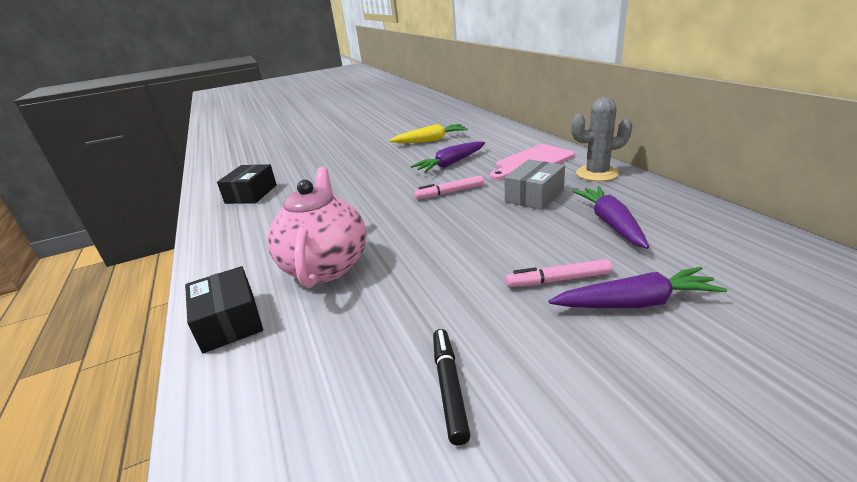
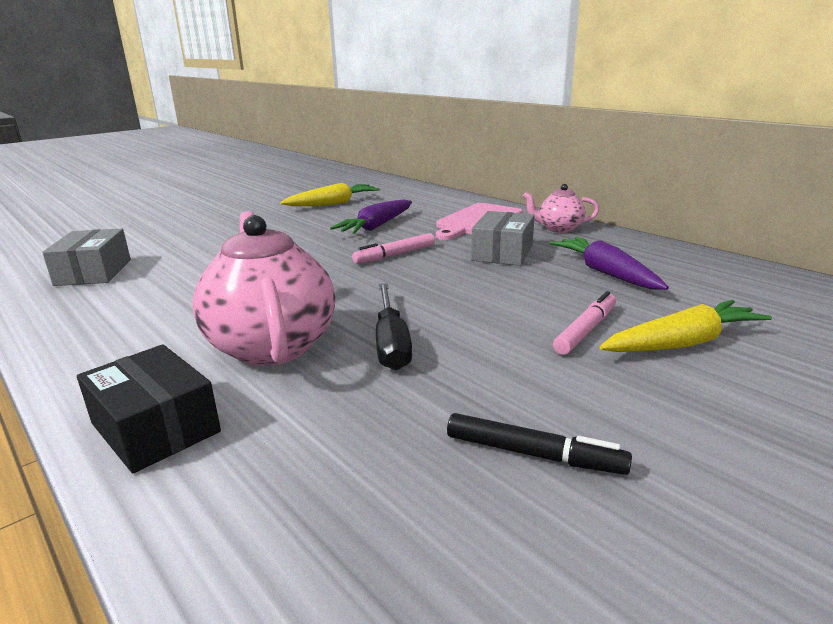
camera: 20 degrees left, 5 degrees down
black box [217,164,277,204] -> grey box [42,229,131,286]
black marker [433,329,470,445] -> black marker turned 135 degrees clockwise [447,413,632,475]
pink marker [506,259,612,287] -> pink marker turned 150 degrees clockwise [553,291,616,355]
purple carrot [549,267,727,308] -> yellow carrot [600,300,772,352]
grey cactus [571,97,632,181] -> pink teapot [523,184,599,233]
none -> black screwdriver [376,283,412,371]

